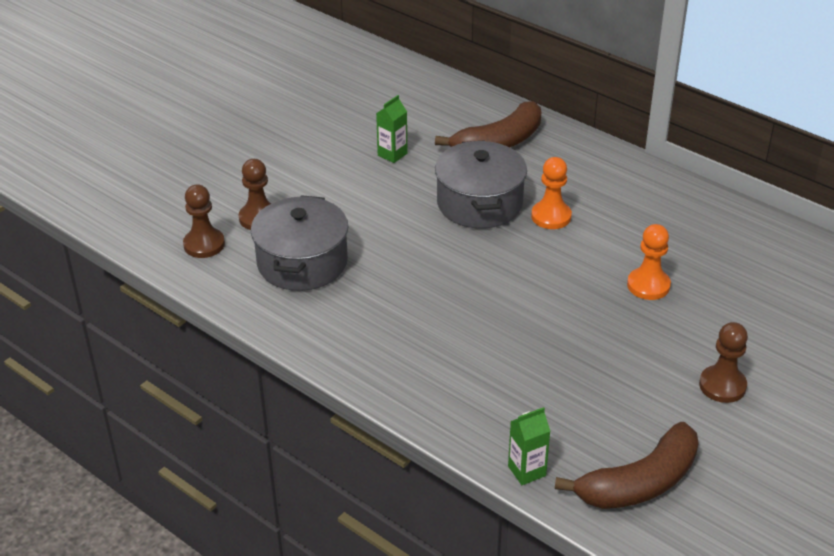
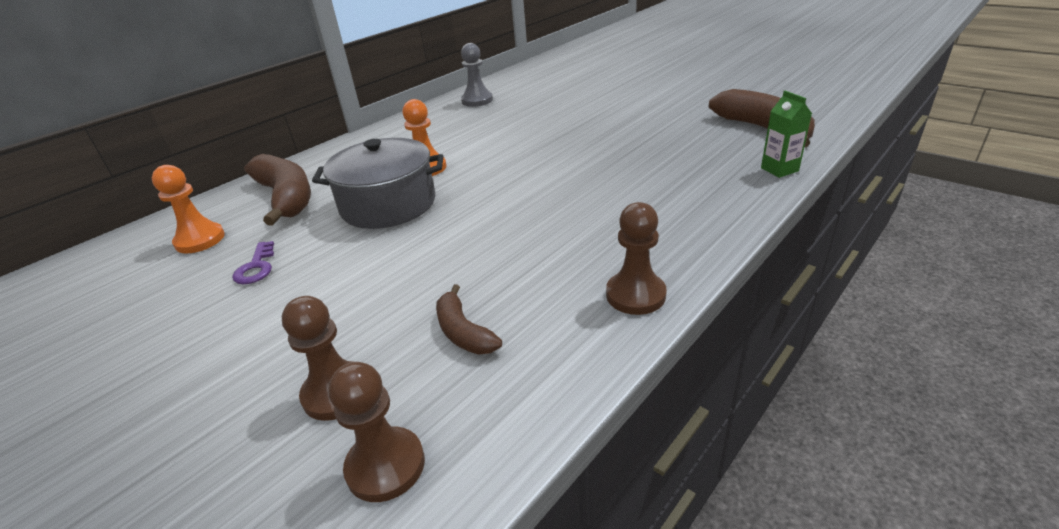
camera: 85 degrees left, 5 degrees down
grey pot [251,195,349,291] -> brown banana [436,284,502,355]
green carton [376,95,407,163] -> purple key [232,241,274,284]
orange pawn [627,224,671,300] -> orange pawn moved to [152,165,225,253]
brown pawn [699,322,748,403] -> brown pawn moved to [606,202,667,315]
none -> grey pawn [461,43,493,107]

